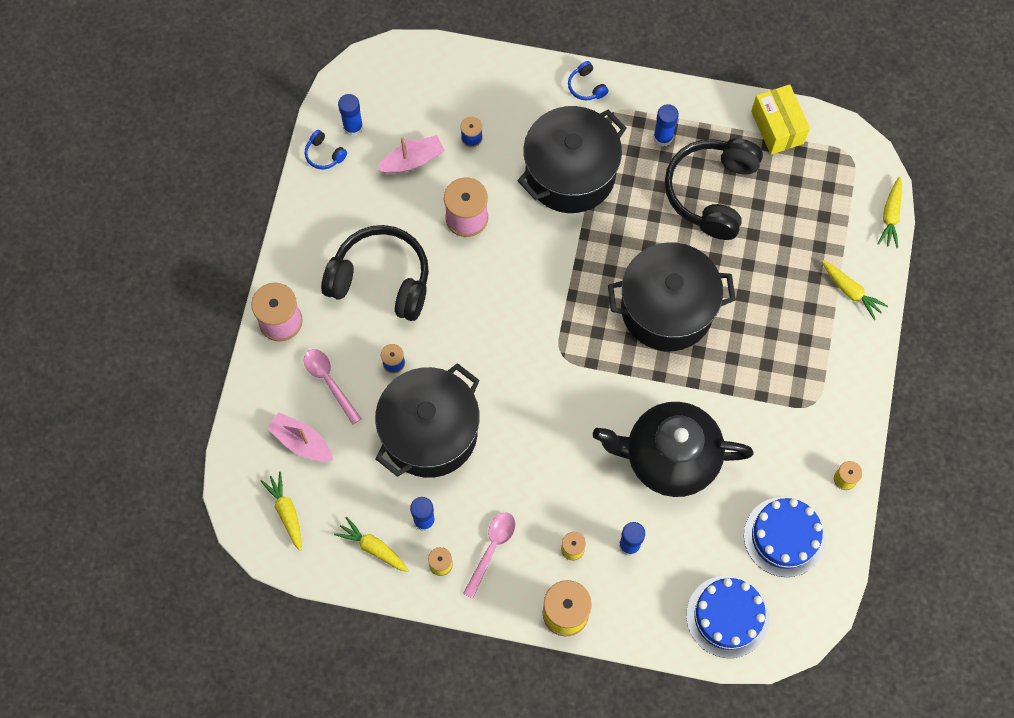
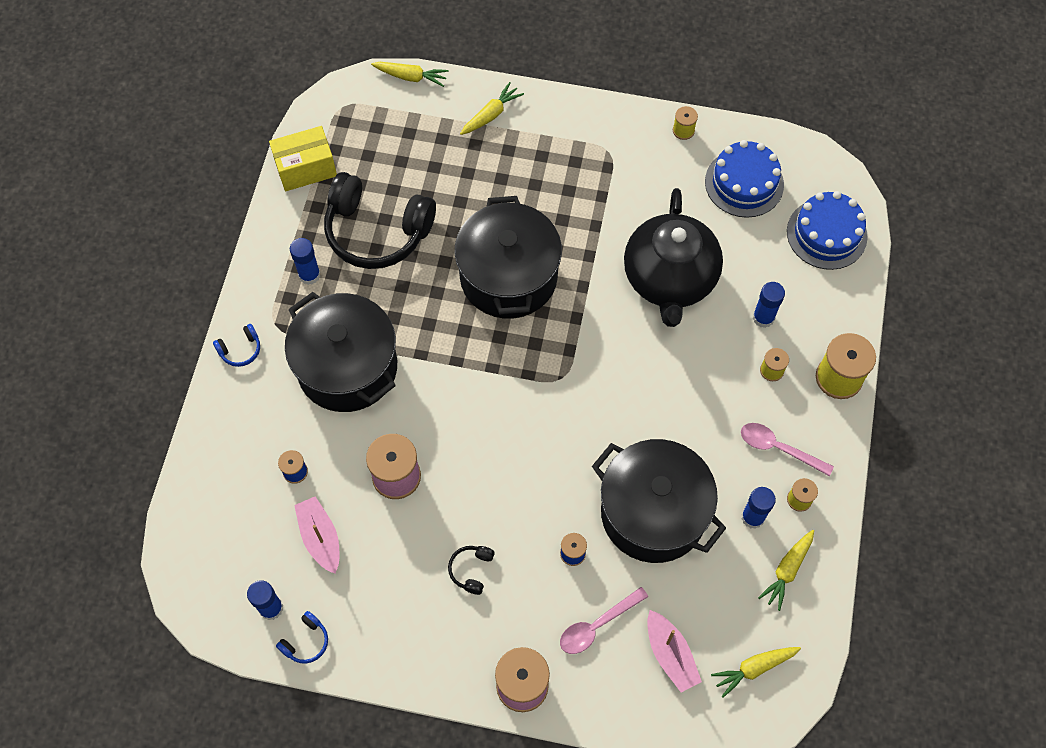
camera: 90 degrees left, 5 degrees down
pink boat [267,412,333,461] -> pink boat turned 60 degrees counterclockwise [647,610,702,692]
black headphones [321,225,429,321] -> black headphones [448,546,495,595], size x0.40

